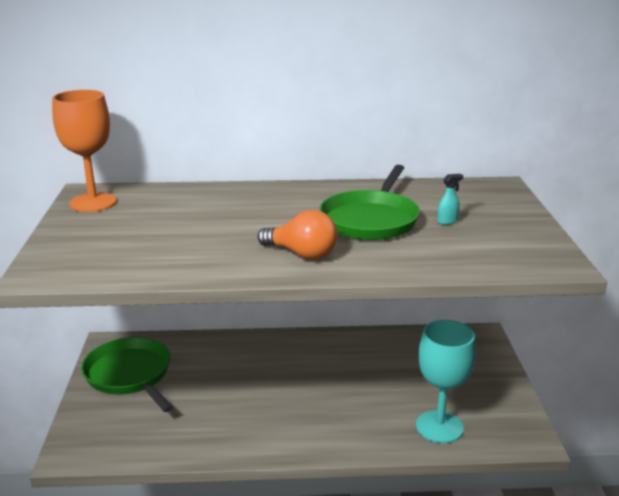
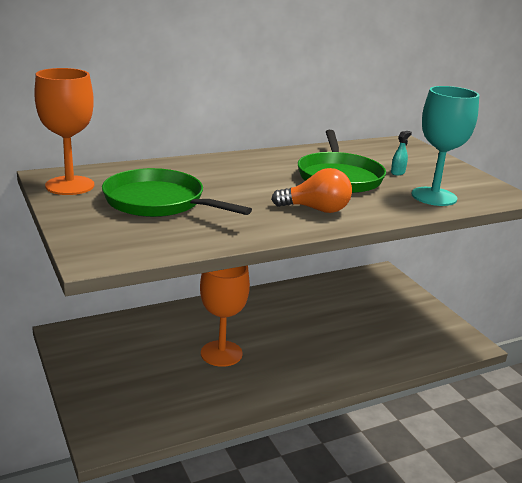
camera: 25 degrees left, 0 degrees up
green pan [81,337,174,412] -> green pan moved to [102,168,252,217]
turquoise goblet [416,320,476,443] -> turquoise goblet moved to [411,86,479,206]
none -> orange goblet [200,266,250,367]

